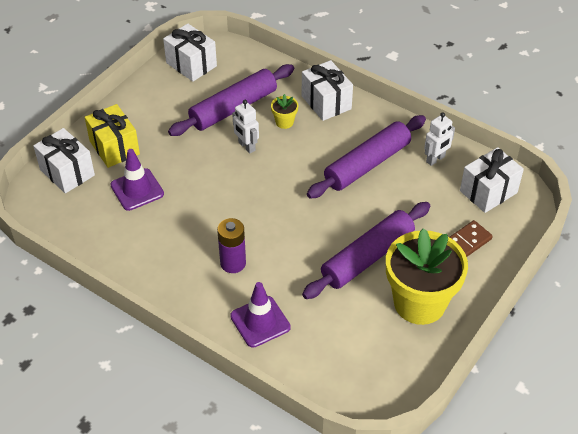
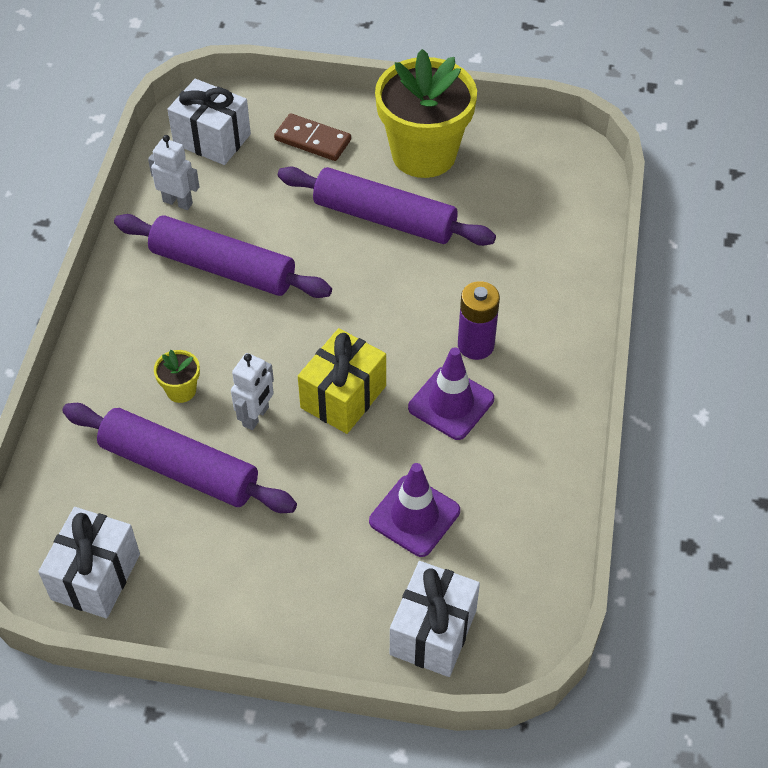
camera: 115 degrees left, 5 degrees up
yellow gift [85,104,140,168] -> yellow gift moved to [298,328,386,434]
purple traffic cone [230,282,291,348] -> purple traffic cone moved to [408,347,494,440]
white gift [302,60,353,121] -> none

